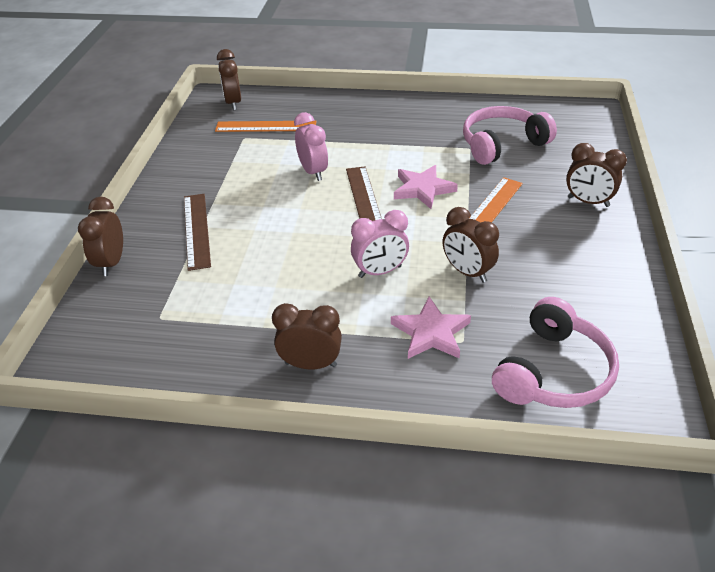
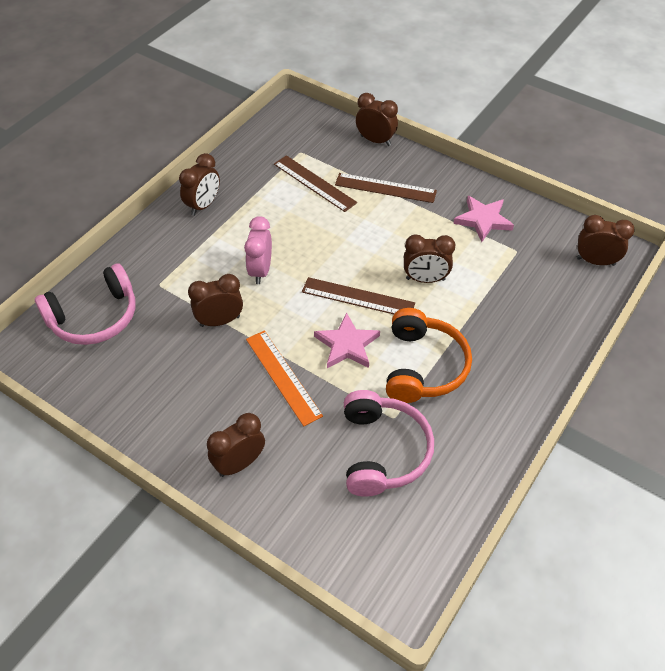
camera: 115 degrees right, 10 degrees up
orange ruler [215,121,317,132] -> none
pink clock [294,112,328,181] -> brown clock [404,235,455,283]
pink star [391,296,471,359] -> pink star moved to [453,196,514,242]
pink headphones [492,297,619,408] -> pink headphones turned 90 degrees counterclockwise [35,264,135,345]
none -> brown ruler [274,155,357,212]
none -> orange headphones [386,308,472,403]

